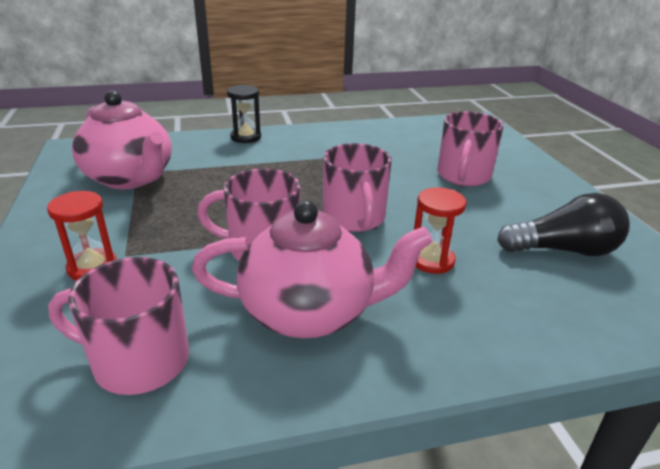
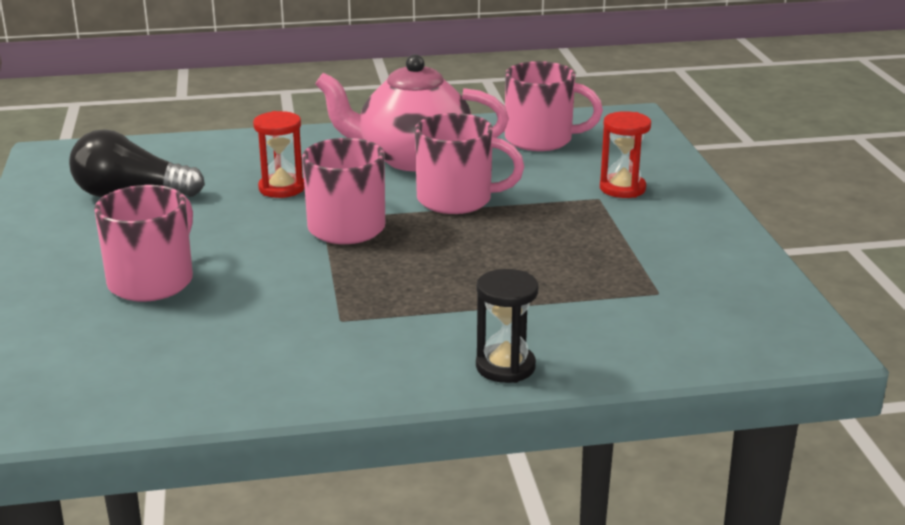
camera: 175 degrees left, 5 degrees down
pink teapot [72,90,172,189] -> none

